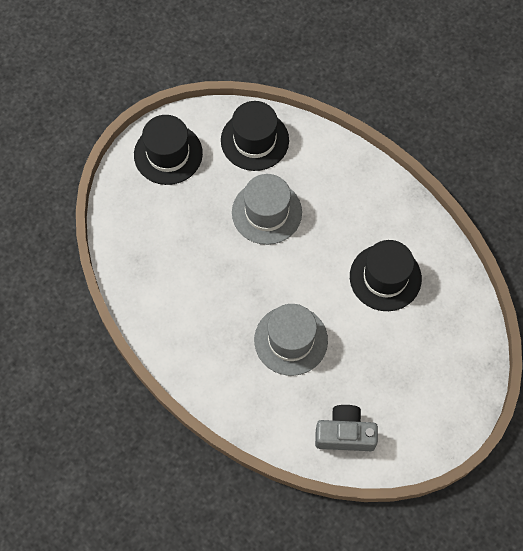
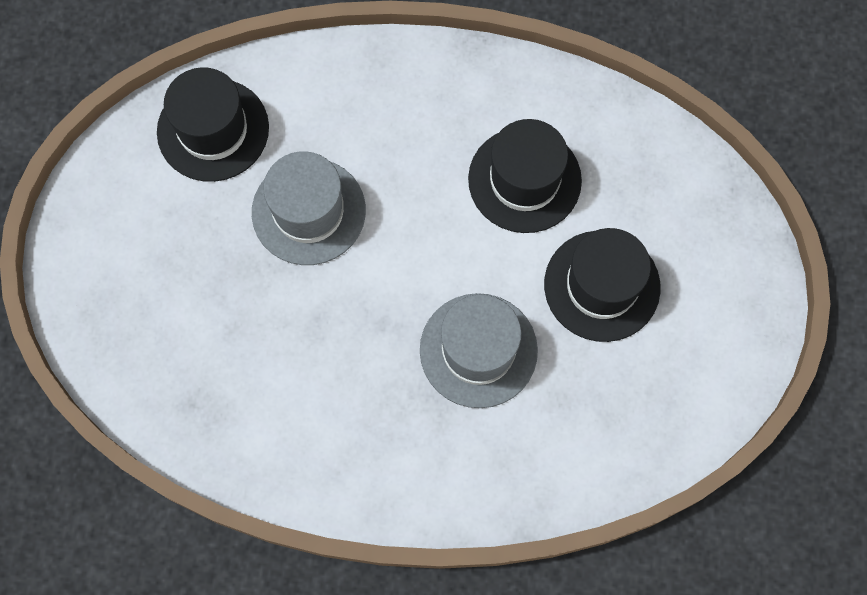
camera: 40 degrees left, 5 degrees up
black hat [134,115,203,185] -> black hat moved to [544,228,661,342]
grey camera [315,405,378,451] -> none

